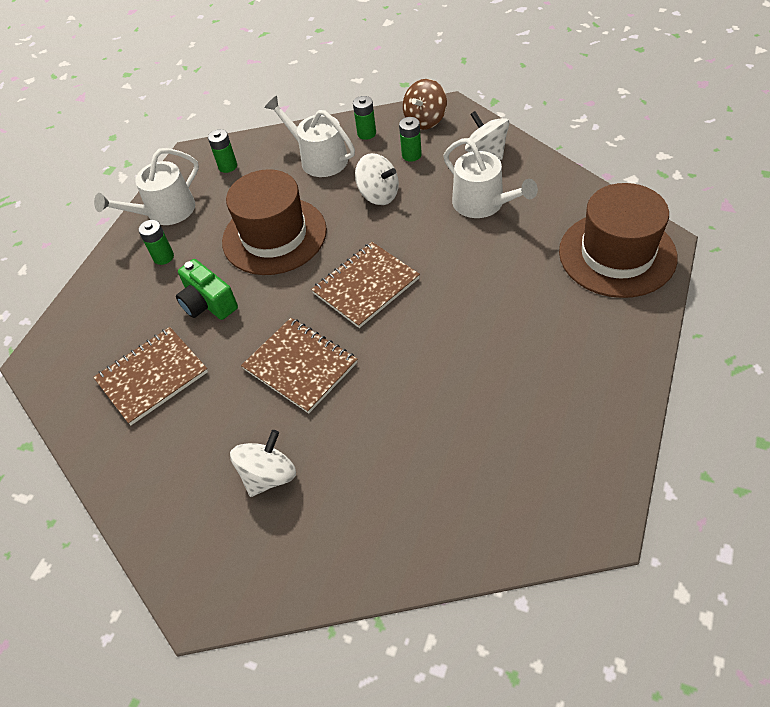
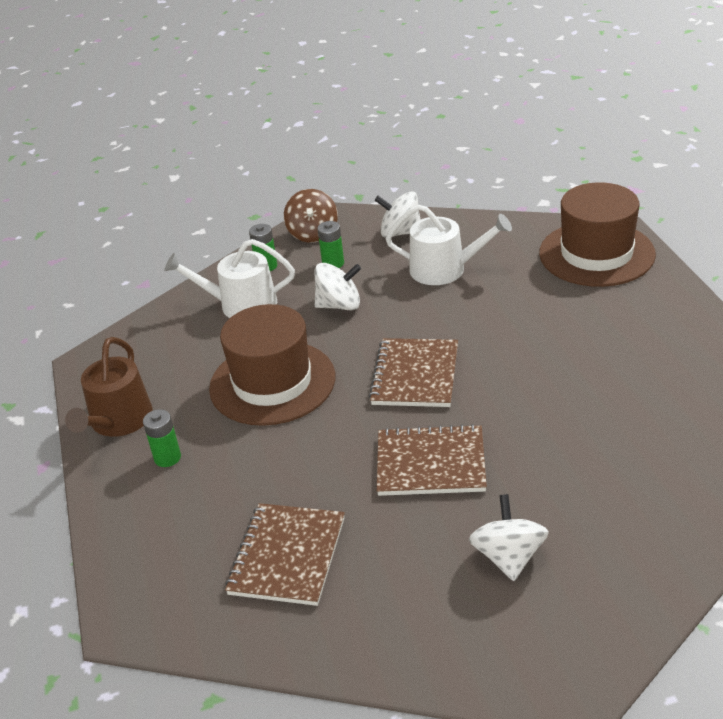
camera: 40 degrees left, 15 degrees down
white watering can [94,148,199,225] -> brown watering can [65,337,153,437]
green camera [176,259,238,320] -> none
green battery [208,129,237,173] -> none

